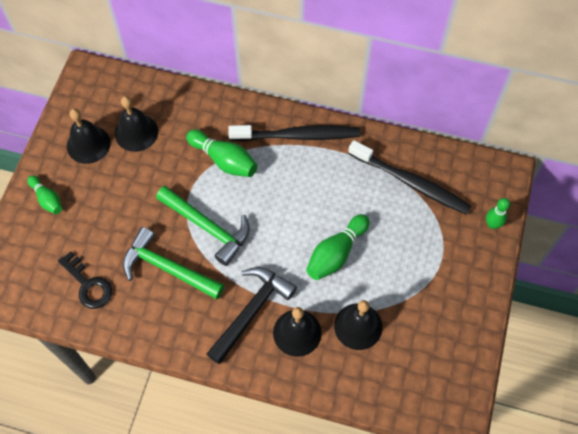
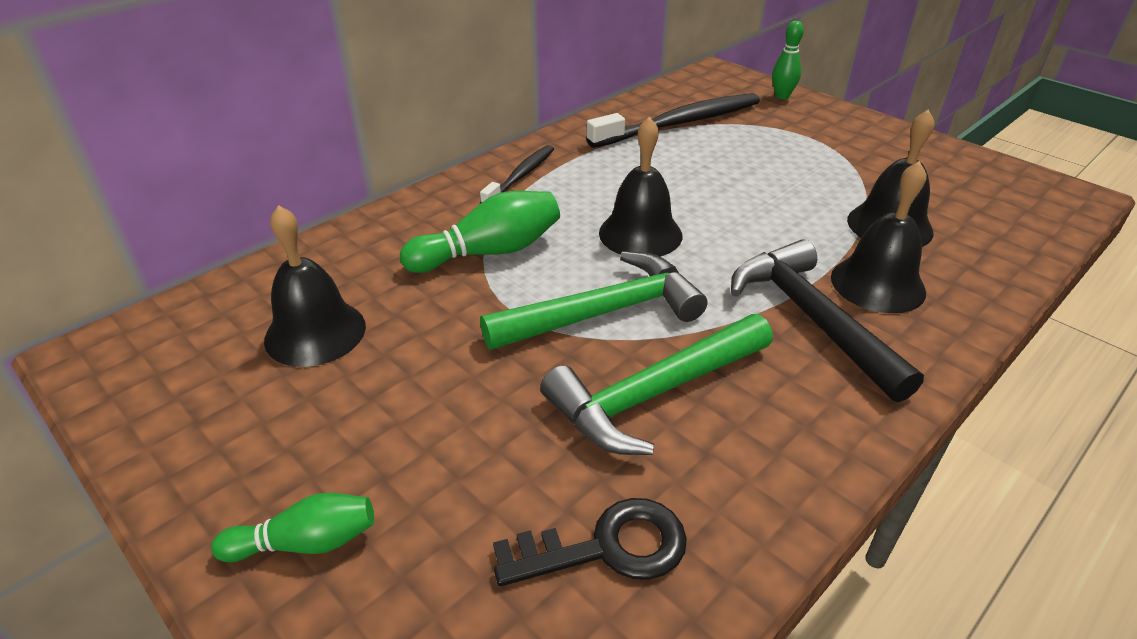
camera: 60 degrees left, 25 degrees down
black bell [67,108,111,164] -> black bell moved to [599,116,682,256]
black toothbrush [228,125,360,141] -> black toothbrush [480,145,554,203], size x0.56
green bowling pin [306,214,370,280] -> none

